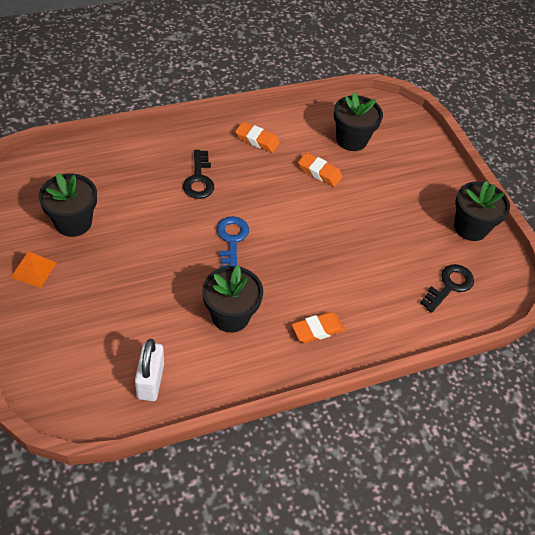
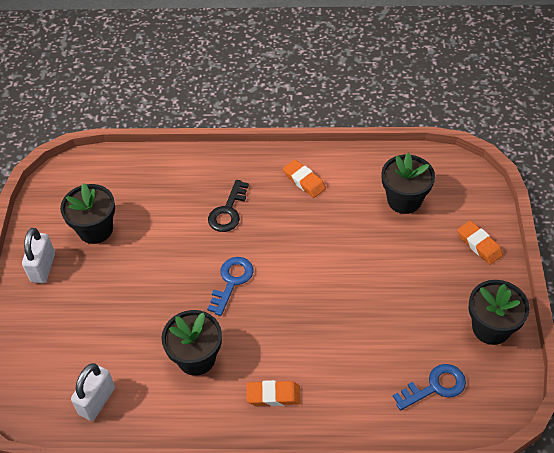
camera: 30 degrees right, 0 degrees up
orange pyramid [10,251,56,288] -> white padlock [22,228,55,283]
orange eraser [298,153,343,187] -> orange eraser moved to [458,221,503,265]
black key [420,264,474,313] -> blue key [393,364,466,410]

